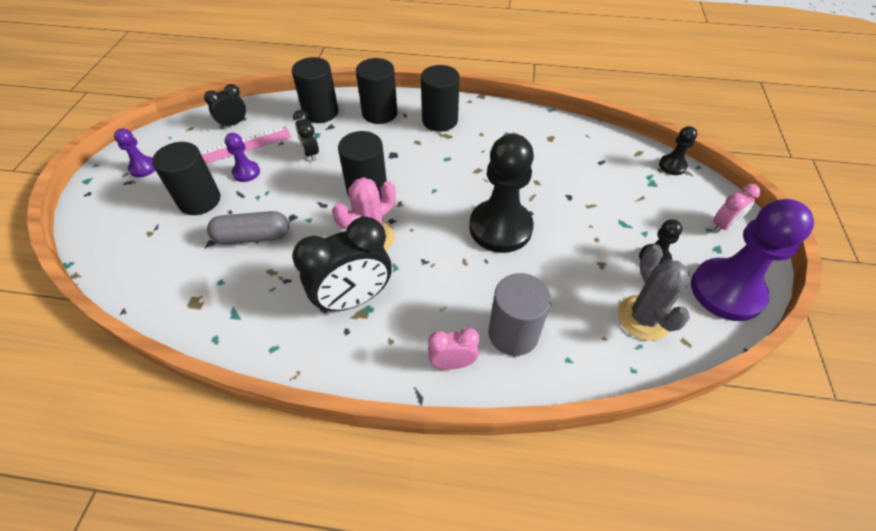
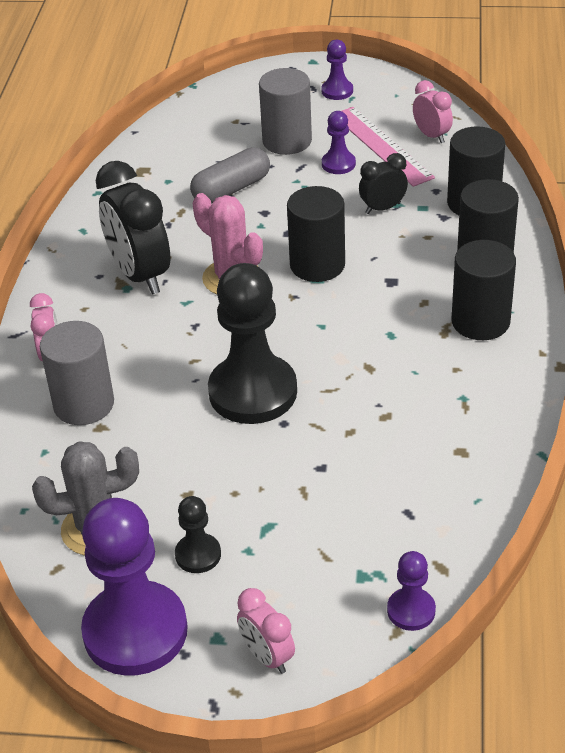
camera: 90 degrees right, 10 degrees down
black cylinder [152,142,220,215] -> grey cylinder [259,68,312,155]
black clock [204,84,247,129] -> pink clock [413,80,453,143]
grey capsule [207,211,289,244] -> grey capsule turned 60 degrees clockwise [190,148,270,204]
black pawn [659,126,697,175] -> purple pawn [387,551,436,631]

